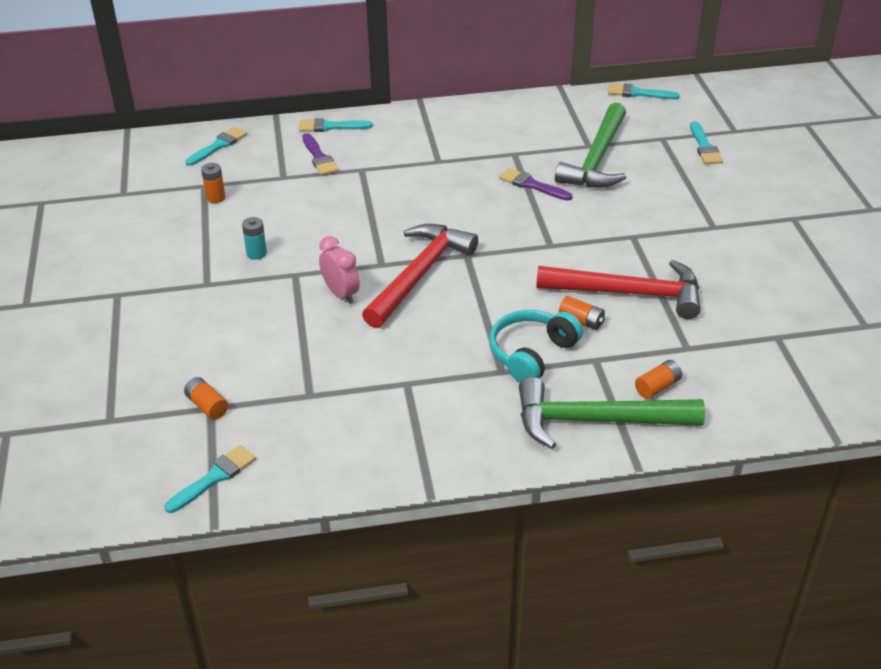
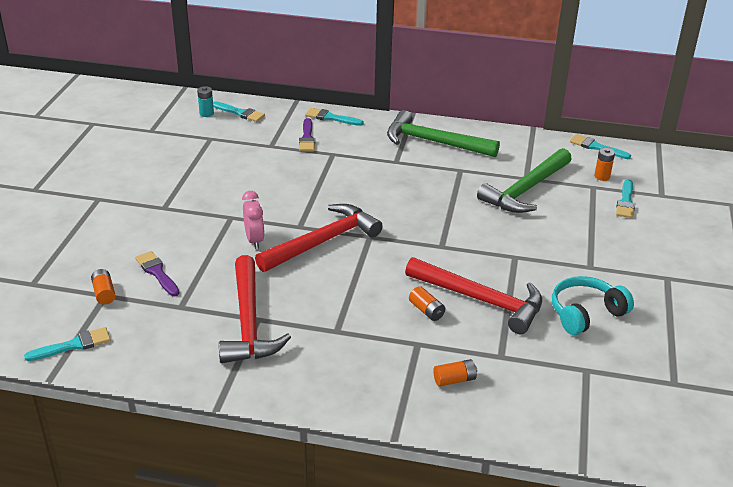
camera: 20 degrees right, 5 degrees down
turquoise brush [186,127,247,166] -> turquoise brush turned 60 degrees clockwise [213,101,265,122]
orange battery [201,163,226,203] -> orange battery moved to [594,148,615,181]
turquoise battery [242,217,267,260] -> turquoise battery moved to [197,86,214,117]
turquoise headphones [489,310,583,383] -> turquoise headphones moved to [552,276,634,335]
purple brush [499,168,572,201] -> purple brush moved to [135,251,179,296]
green hammer [519,377,705,449] -> green hammer moved to [387,110,500,157]
none -> red hammer [219,255,291,363]

